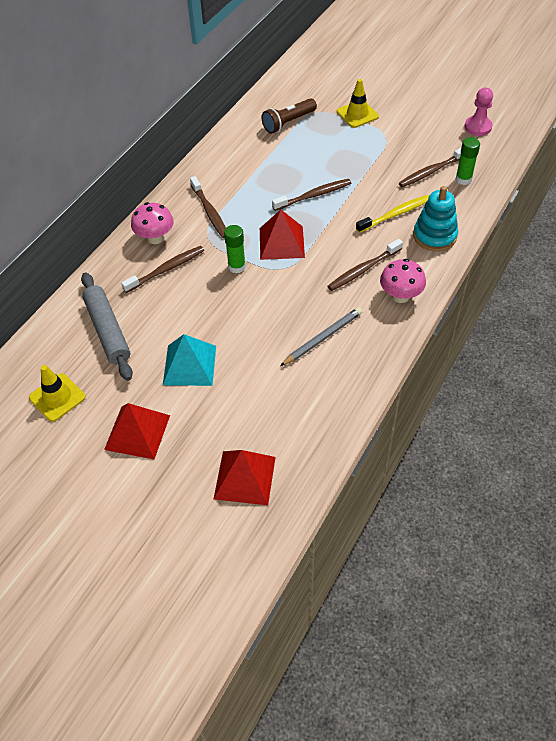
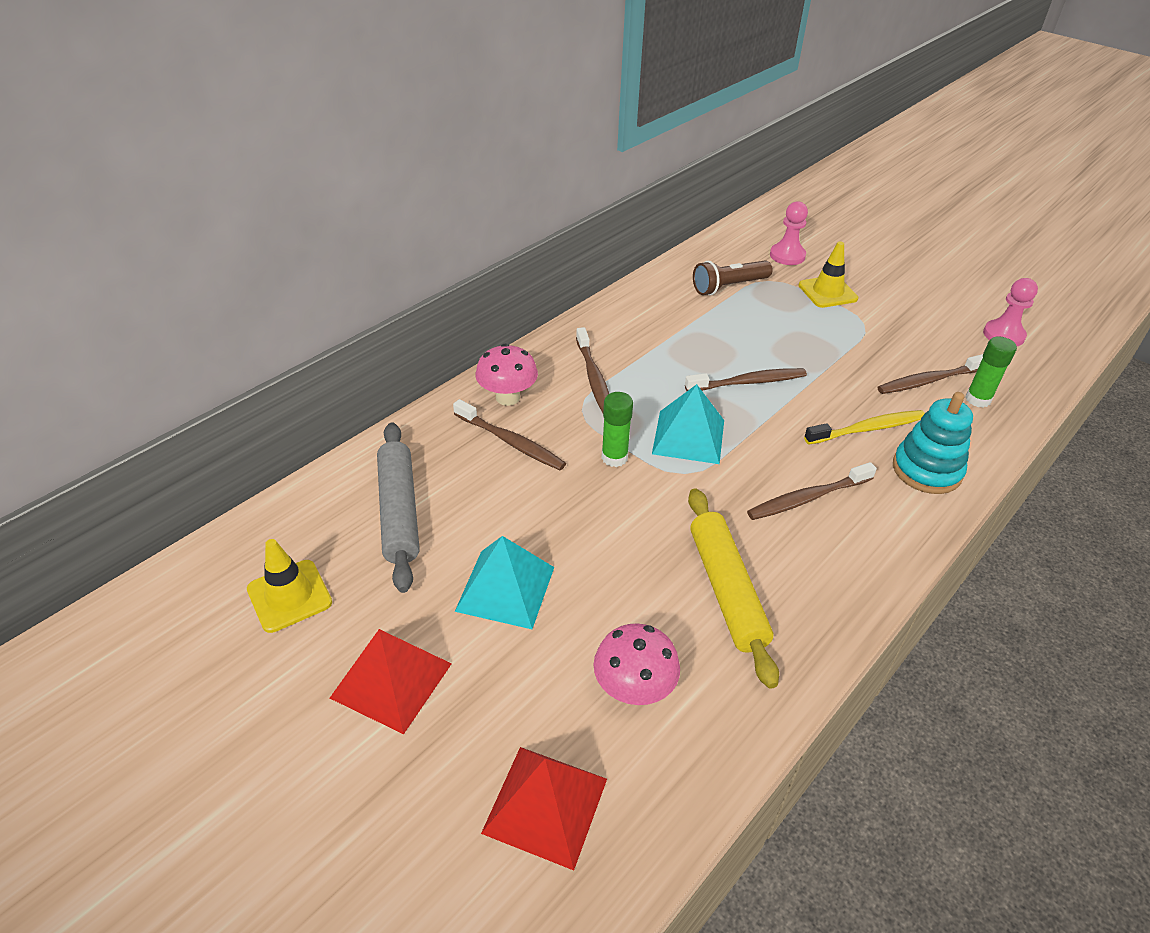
camera: 10 degrees right, 10 degrees down
brown toothbrush [121,246,204,293] -> brown toothbrush turned 60 degrees clockwise [453,399,566,470]
red pyramid [260,210,305,260] -> turquoise pyramid [652,384,724,464]
grey pencil [280,307,363,366] -> yellow rolling pin [688,488,779,689]
pink mushroom [380,259,426,303] -> pink mushroom moved to [594,623,680,705]
none -> pink pawn [770,201,808,265]

